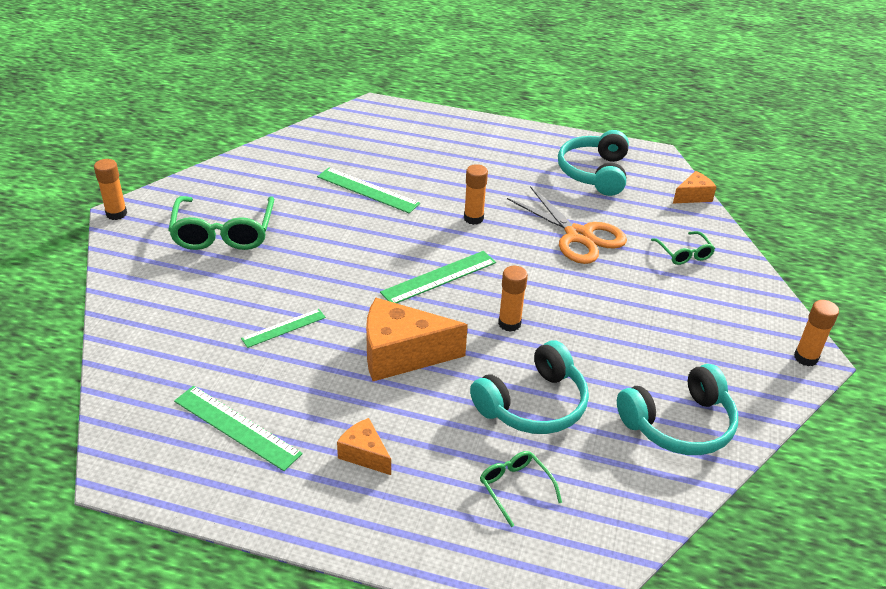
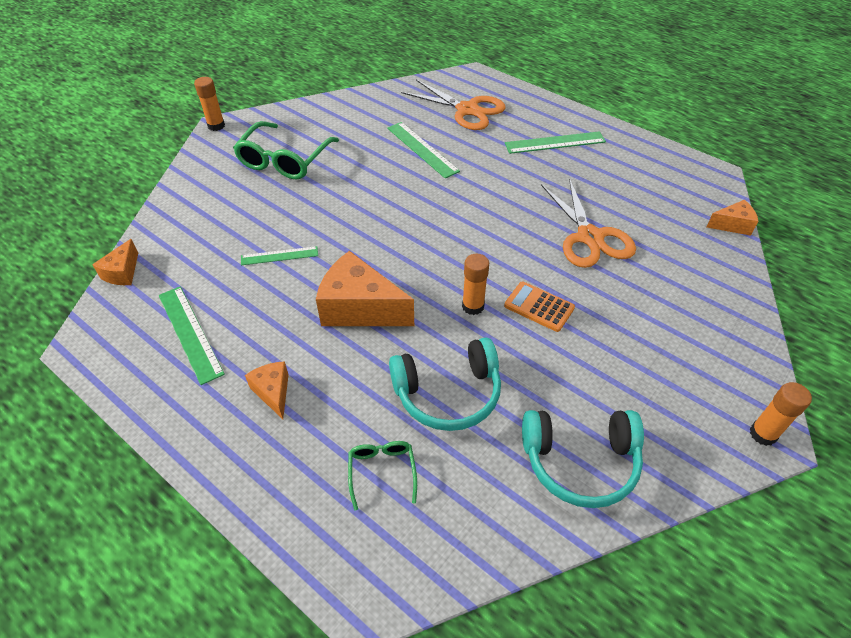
camera: 25 degrees right, 10 degrees up
green ruler [380,251,496,303] -> green ruler moved to [505,131,606,154]
orange glue stick [464,164,488,225] -> none
turquoise headphones [558,130,629,196] -> none
green glasses [651,231,715,265] -> none
none -> orange cheese [92,239,138,285]
none -> orange scissors [401,80,505,130]
none -> orange calculator [504,281,575,332]

